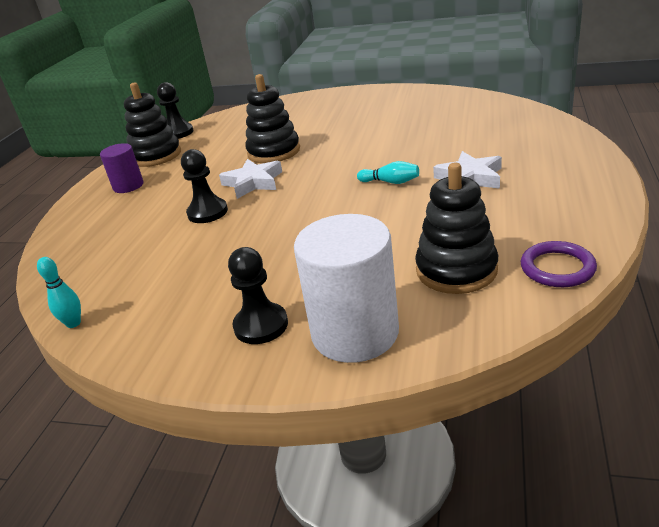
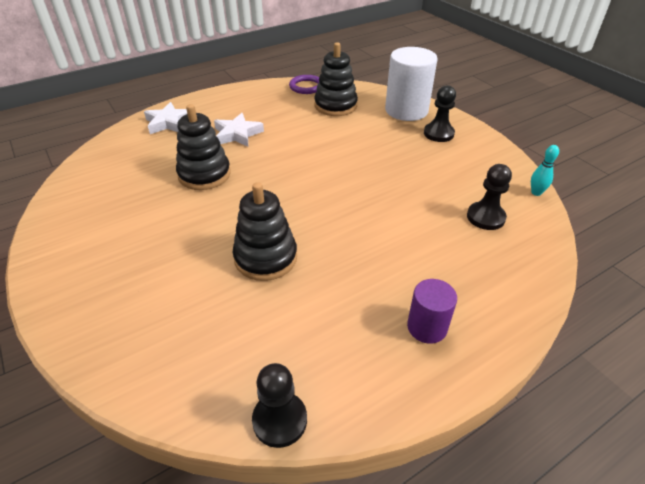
camera: 140 degrees left, 10 degrees up
black stacking toy [124,83,181,167] -> black stacking toy moved to [176,104,231,190]
black pawn [181,149,228,223] -> black pawn moved to [467,164,512,230]
white star [219,159,282,199] -> white star moved to [144,102,187,134]
turquoise bowling pin [357,161,419,184] -> none

